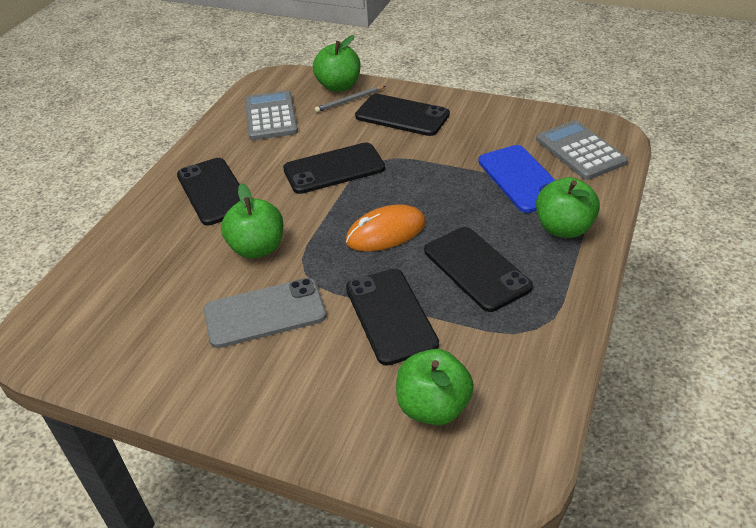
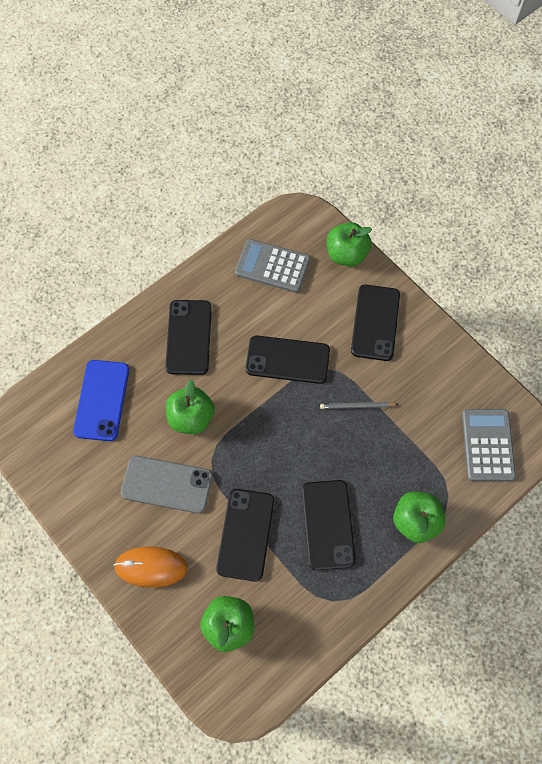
camera: 25 degrees right, 25 degrees up
grey calculator [245,90,298,140] -> grey calculator turned 90 degrees counterclockwise [235,239,310,293]
grey pencil [315,86,385,112] -> grey pencil moved to [320,402,398,409]
orange mouse [346,204,426,251] -> orange mouse moved to [114,546,188,588]
black phone [355,94,450,136] -> black phone turned 45 degrees clockwise [351,285,400,361]
blue phone [478,145,555,213] -> blue phone moved to [73,360,129,441]

